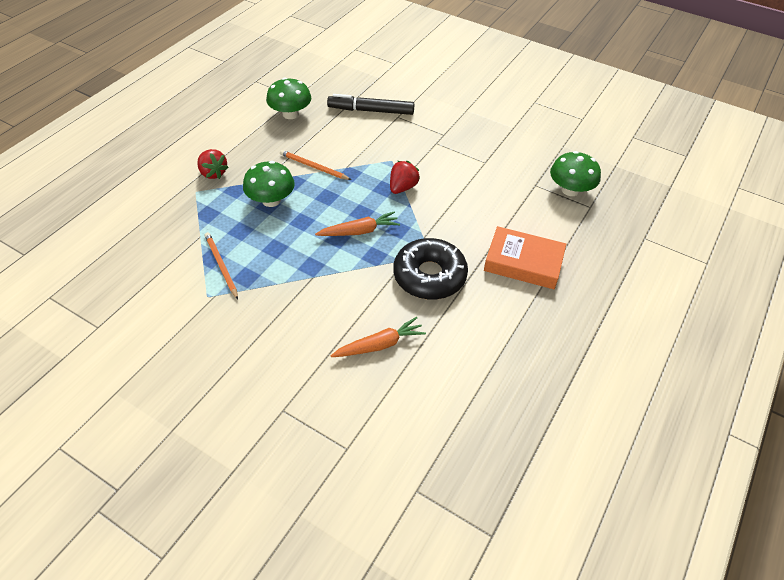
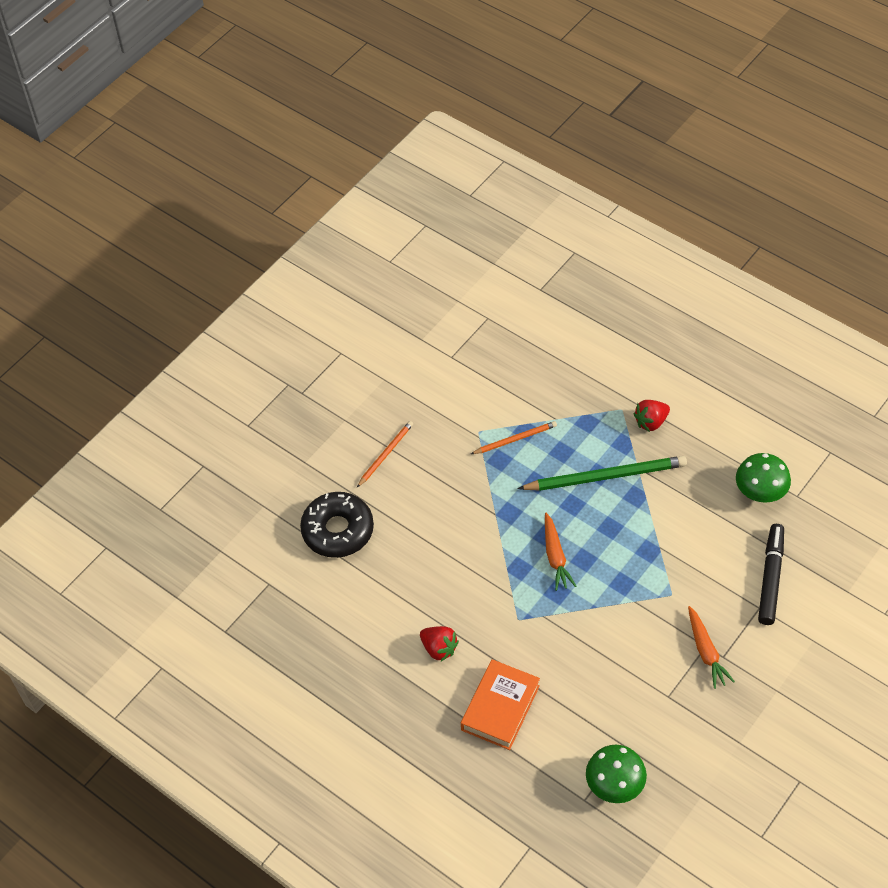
camera: 100 degrees right, 5 degrees up
green mushroom [243,161,295,207] -> green pencil [517,456,687,491]
orange pencil [280,150,351,180] -> orange pencil moved to [357,421,413,487]
orange carrot [331,317,426,357] -> orange carrot moved to [688,606,735,689]
red strawberry [390,161,420,194] -> red strawberry moved to [420,626,459,662]
black donut [393,238,468,300] -> black donut moved to [300,492,374,558]

